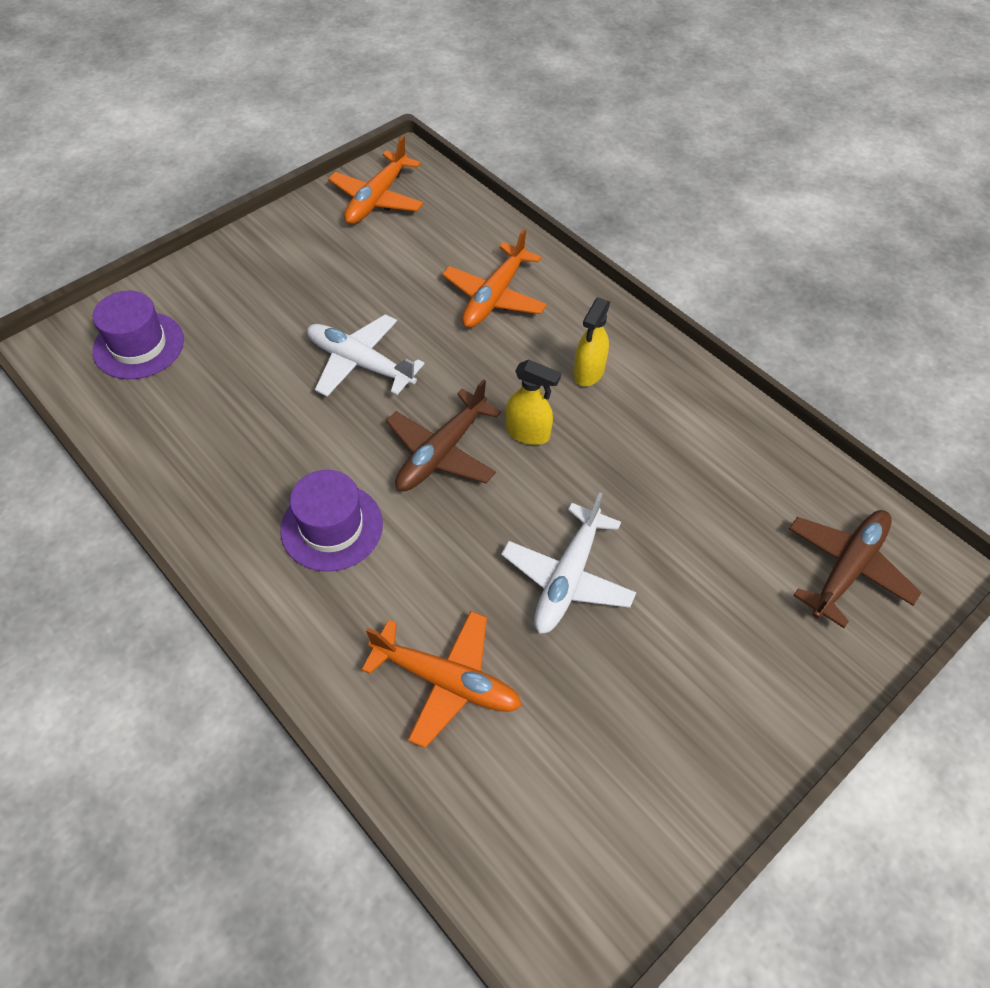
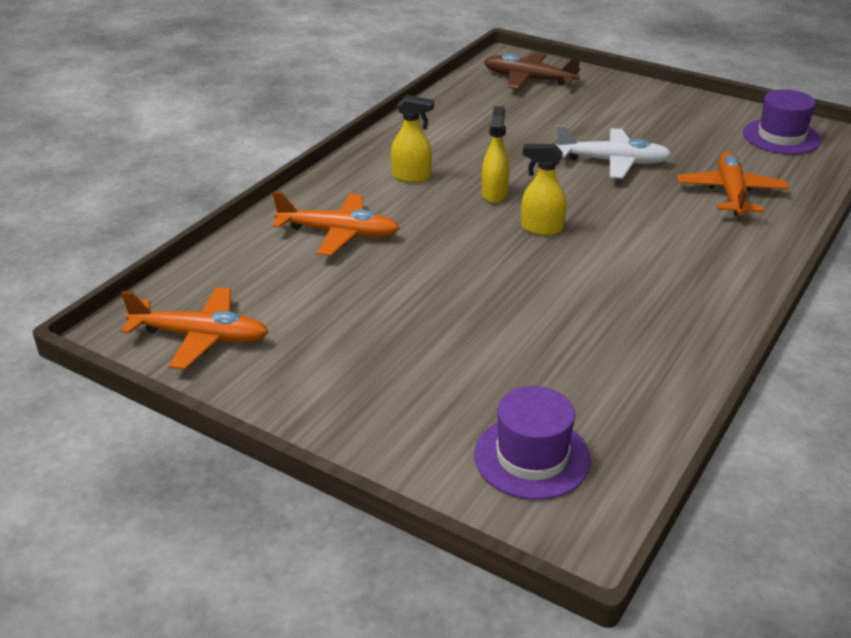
camera: 105 degrees left, 20 degrees down
purple hat [280,470,383,572] -> purple hat moved to [743,89,821,154]
white plane [307,314,425,396] -> none
brown plane [386,379,502,491] -> yellow spray bottle [521,144,566,235]

